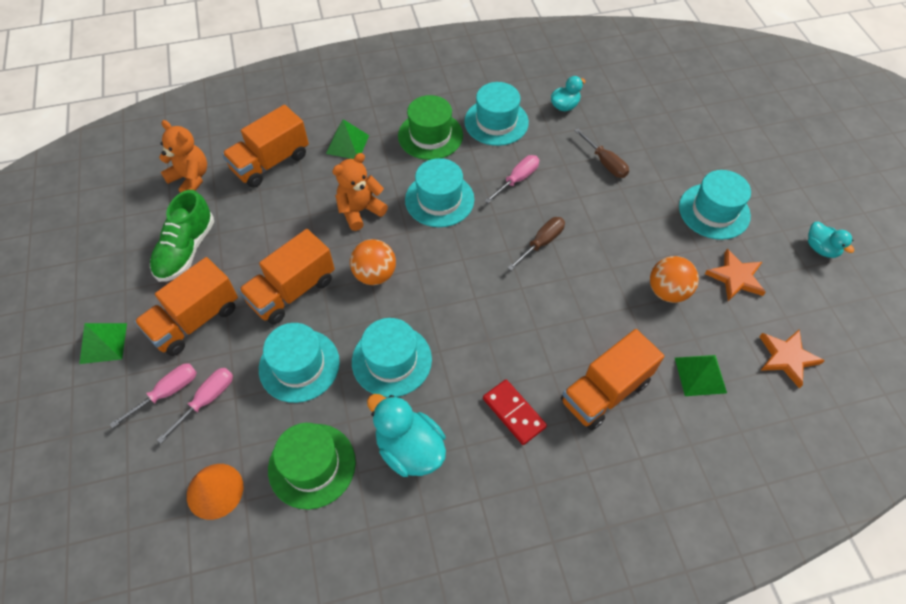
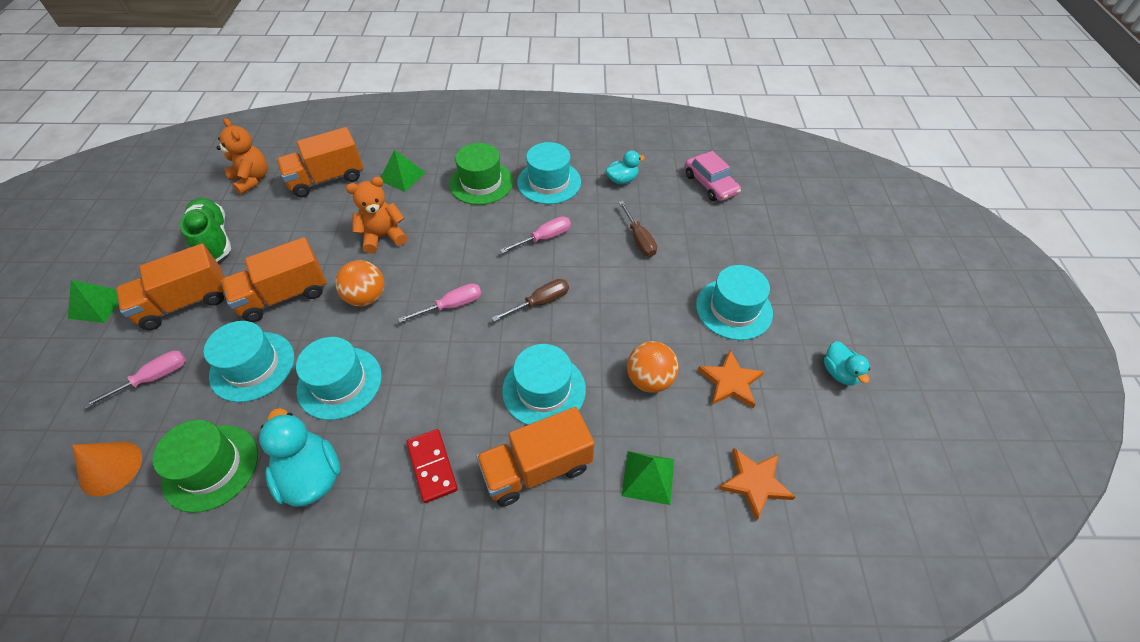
camera: 15 degrees right, 5 degrees down
pink screwdriver [109,364,197,429] -> pink screwdriver moved to [398,283,482,323]
green shoe [150,190,214,282] -> green shoe turned 120 degrees clockwise [180,198,231,262]
turquoise hat [405,158,474,227] -> turquoise hat moved to [502,344,586,425]
none -> pink car [685,151,741,201]

